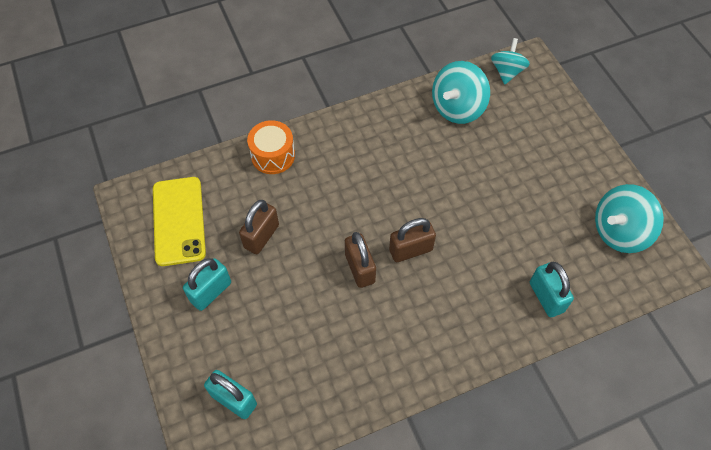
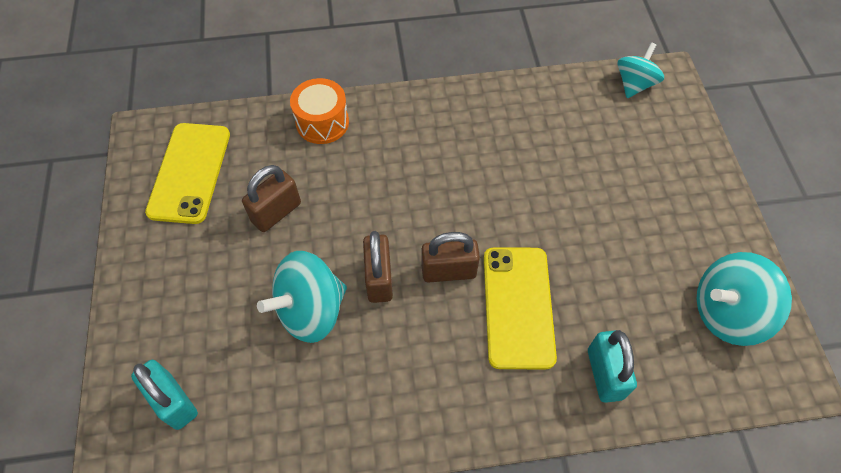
camera: 15 degrees right, 0 degrees up
turquoise padlock [183,258,231,311] -> none
turquoise spinning top [432,61,490,124] -> turquoise spinning top moved to [257,251,347,343]
none -> yellow phone [484,247,557,369]

